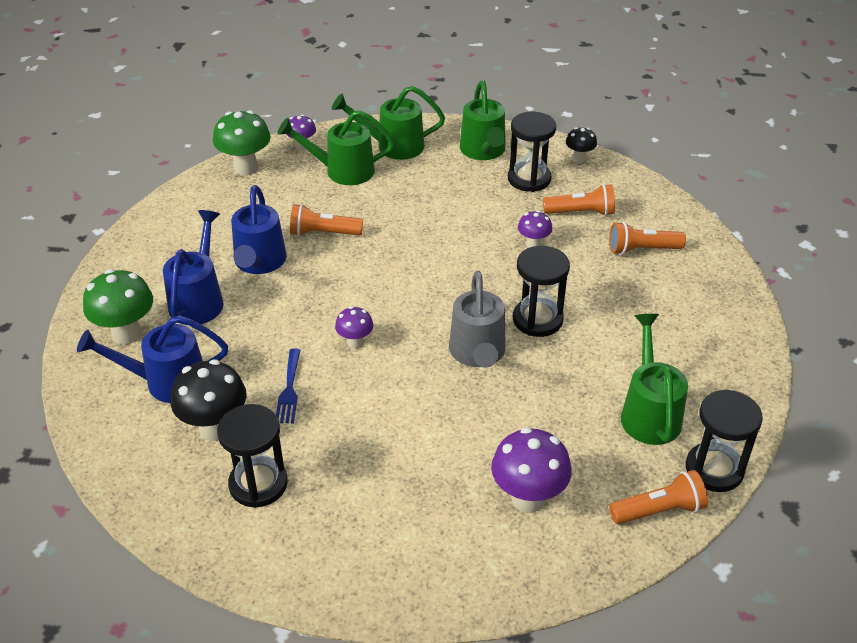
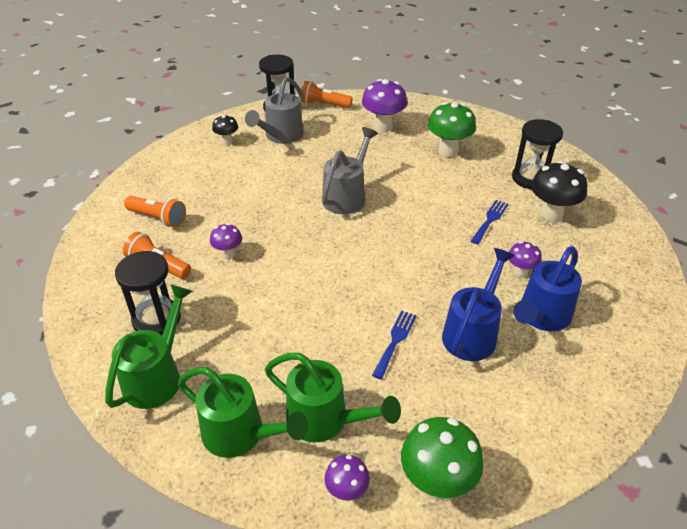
camera: 150 degrees left, 0 degrees up
blue watering can [77,315,228,403] -> none
green mushroom [83,269,153,345] -> green mushroom moved to [428,102,476,157]
orange flashlight [290,204,363,236] -> blue fork [372,311,417,379]
purple mushroom [335,306,373,349] -> purple mushroom moved to [509,241,542,278]
black hourglass [513,246,570,337] -> none
black mushroom [566,127,597,163] -> black mushroom moved to [212,115,238,145]
green watering can [621,314,688,445] -> grey watering can [245,77,303,144]

